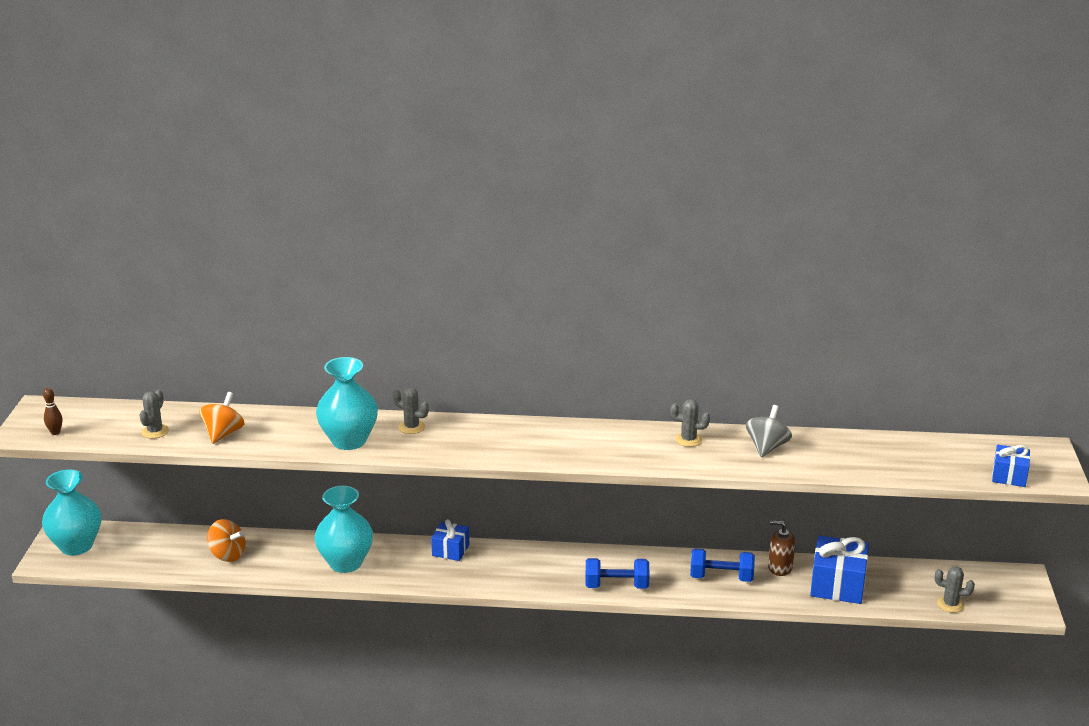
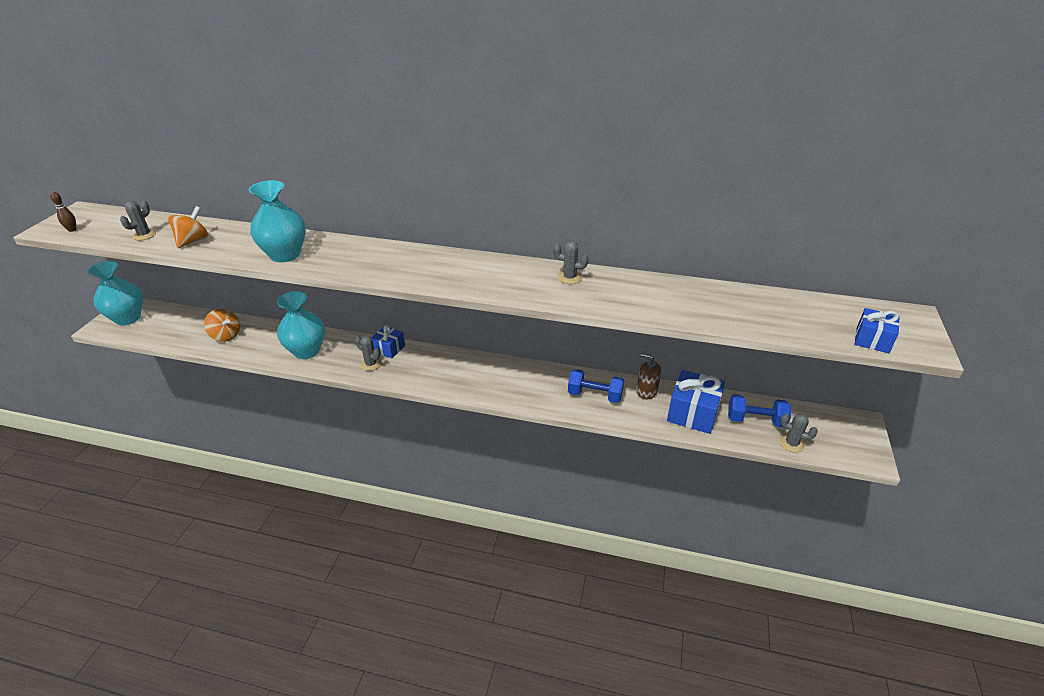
camera: 10 degrees right, 10 degrees up
grey cactus [393,387,429,434] -> grey cactus moved to [355,336,382,371]
blue dumbbell [586,558,649,589] -> blue dumbbell moved to [728,394,791,427]
grey spinning top [746,405,792,457] -> none

